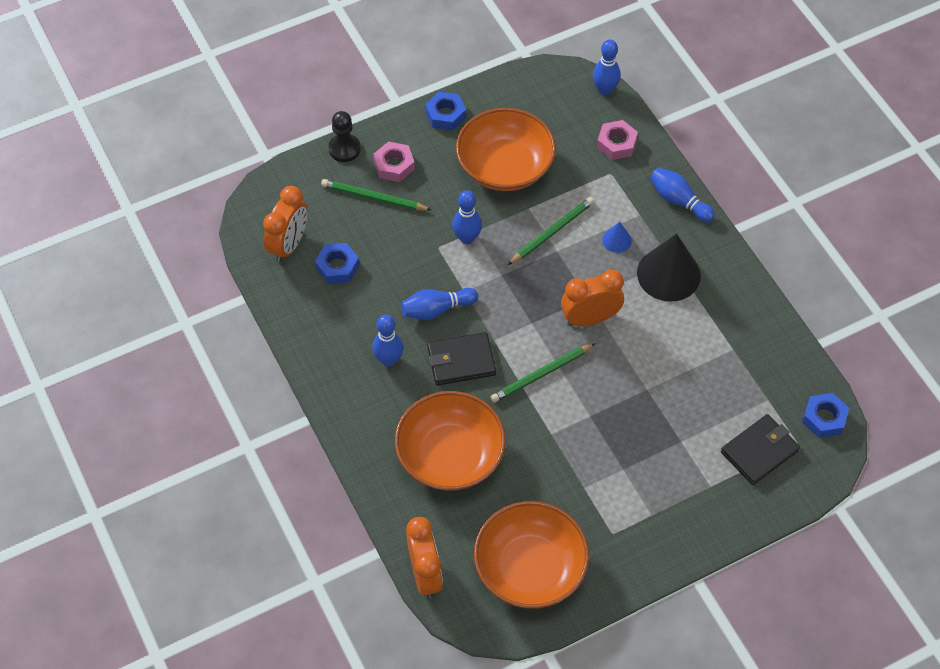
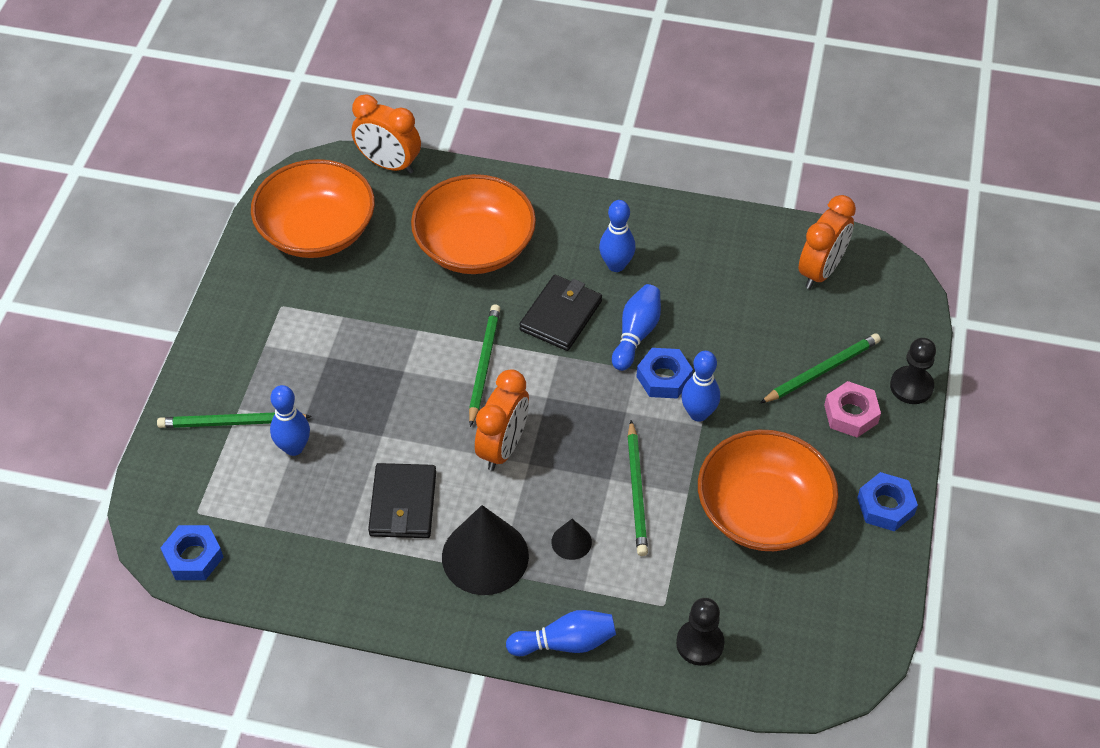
camera: 130 degrees right, 5 degrees down
orange clock [263,186,308,262] -> orange clock turned 120 degrees counterclockwise [799,195,856,289]
blue nut [315,243,359,284] -> blue nut moved to [636,348,693,398]
blue bowling pin [593,40,621,95] -> blue bowling pin moved to [270,385,310,456]
pink nut [597,120,638,160] -> black pawn [676,598,725,666]
blue cone [602,222,632,253] -> black cone [552,519,592,560]
black wallet [721,414,800,485] -> black wallet moved to [368,463,436,538]
none -> green pencil [157,412,312,428]

